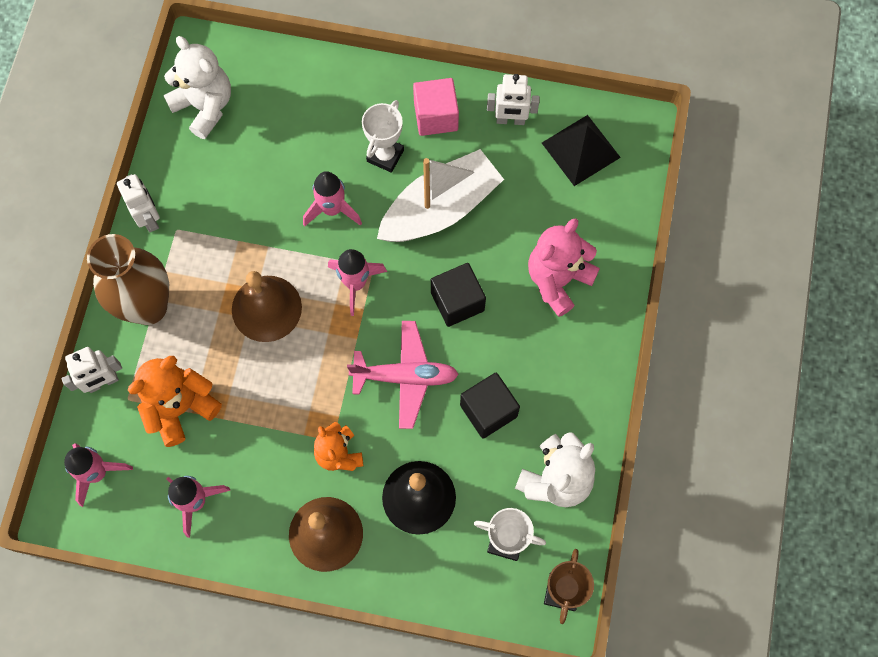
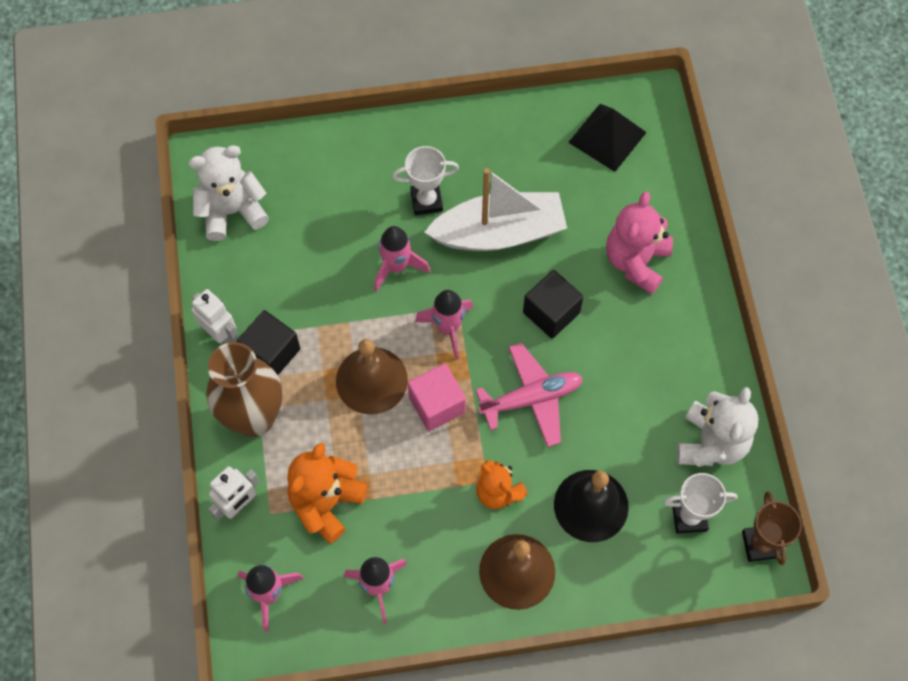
camera: 20 degrees left, 5 degrees down
white teddy bear [164,36,231,139] -> white teddy bear turned 45 degrees counterclockwise [188,145,269,241]
white trophy [362,100,404,173] -> white trophy turned 75 degrees clockwise [392,146,459,215]
white boat [377,149,504,242] -> white boat turned 45 degrees clockwise [424,168,567,251]
pink cube [413,78,459,136] -> pink cube moved to [408,364,466,431]
black cube [460,373,520,439] -> black cube moved to [237,310,300,375]
white robot [487,74,540,125] -> none

